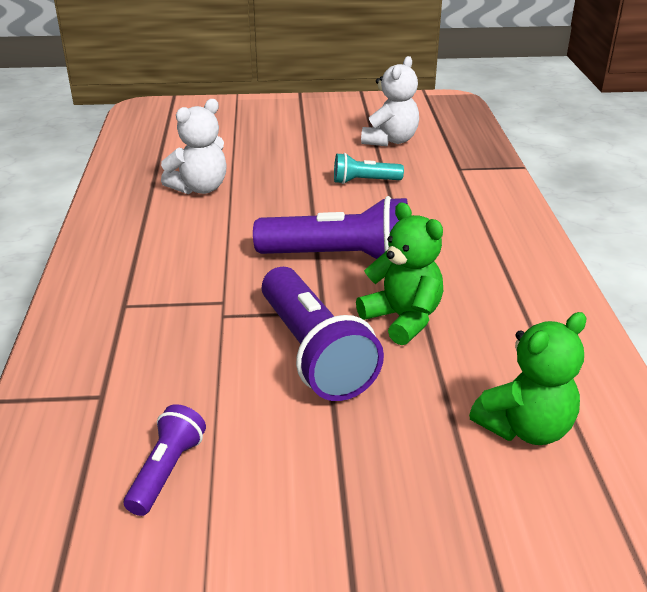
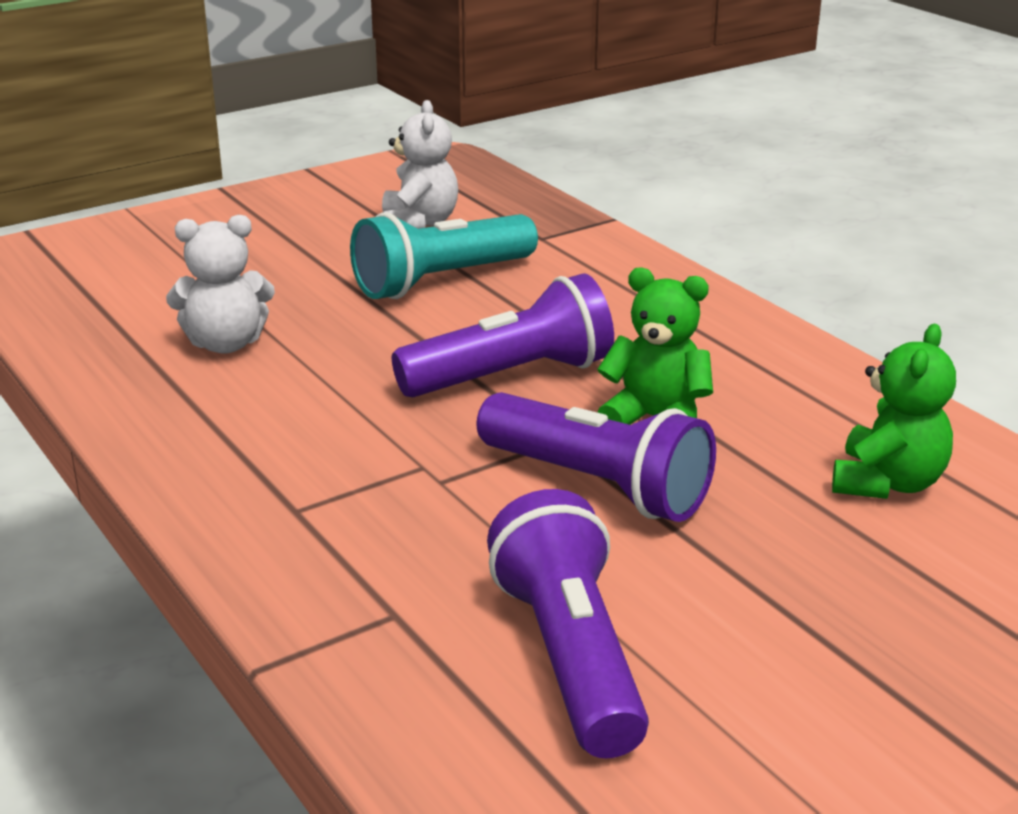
camera: 30 degrees left, 5 degrees down
purple flashlight [124,404,206,516] -> purple flashlight [487,489,649,758], size x1.91
white teddy bear [161,99,227,194] -> white teddy bear turned 60 degrees clockwise [166,215,275,354]
turquoise flashlight [334,153,404,184] -> turquoise flashlight [350,212,538,299], size x1.91

